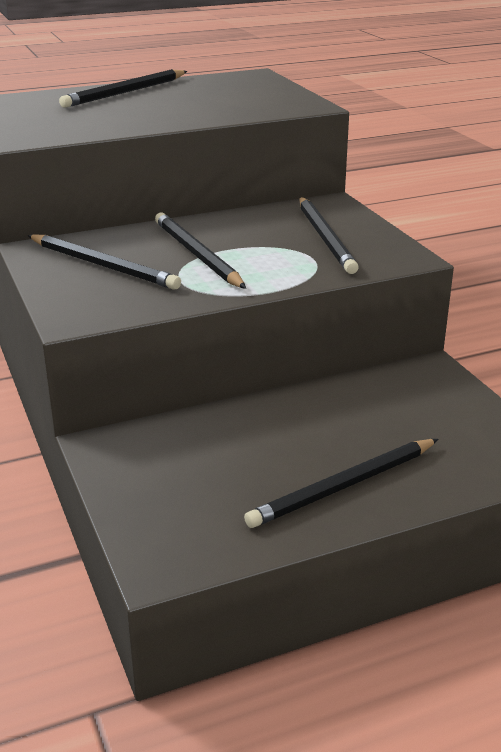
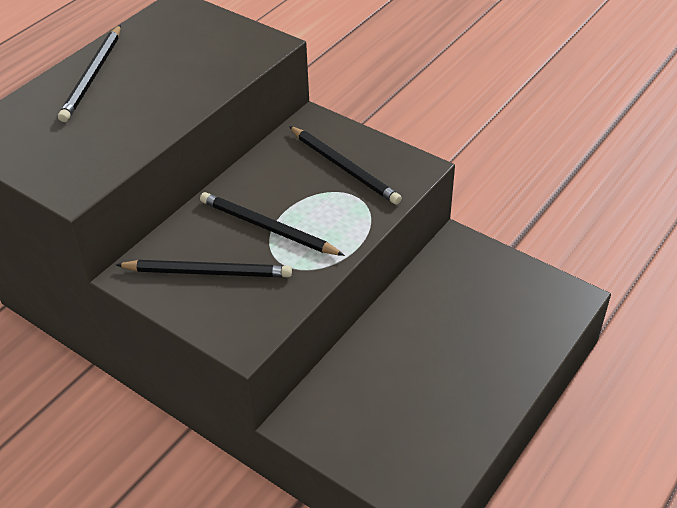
camera: 30 degrees left, 15 degrees up
black pencil [244,439,438,528] -> none

